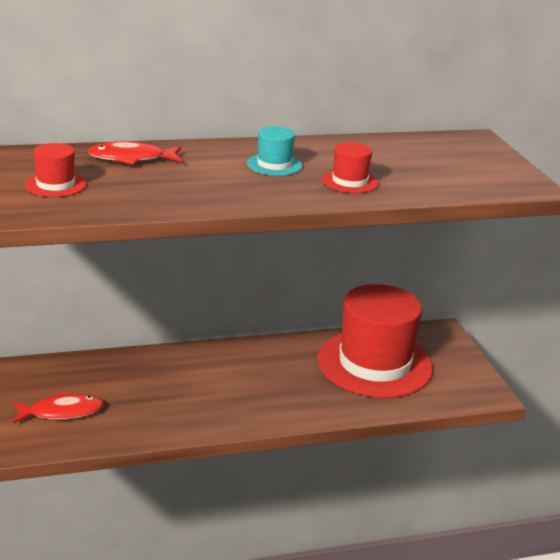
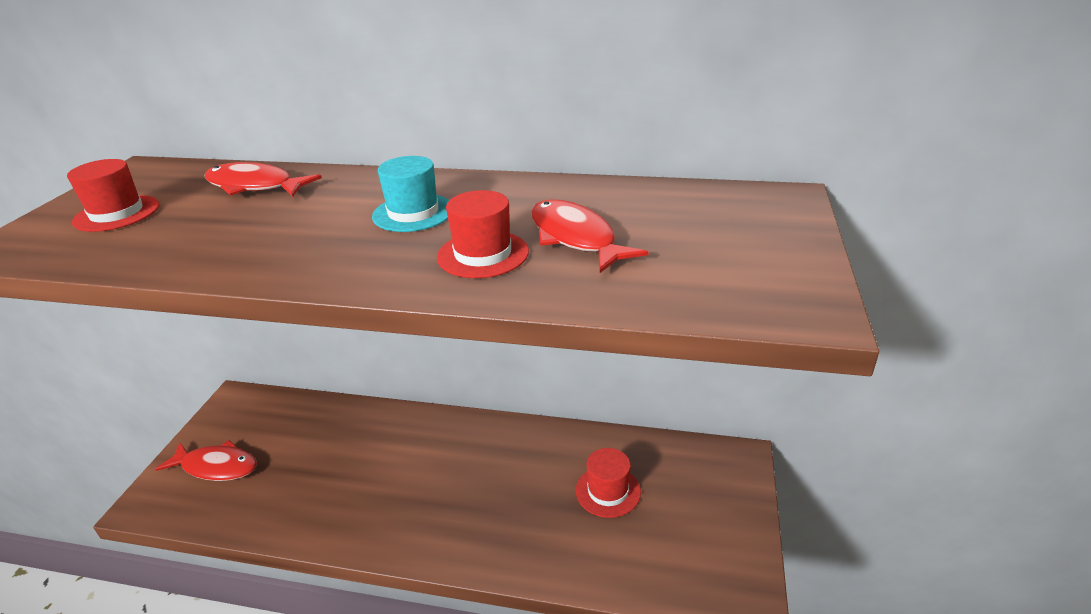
camera: 30 degrees right, 5 degrees up
red hat [317,284,433,398] -> red hat [576,448,641,518], size x0.41
none -> red fish [531,199,649,273]

